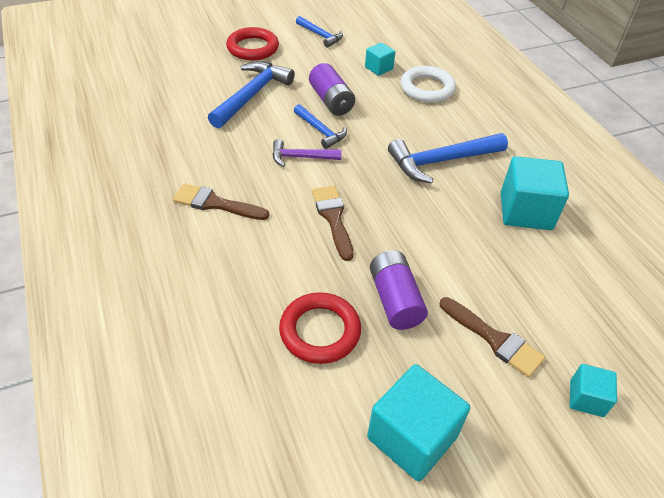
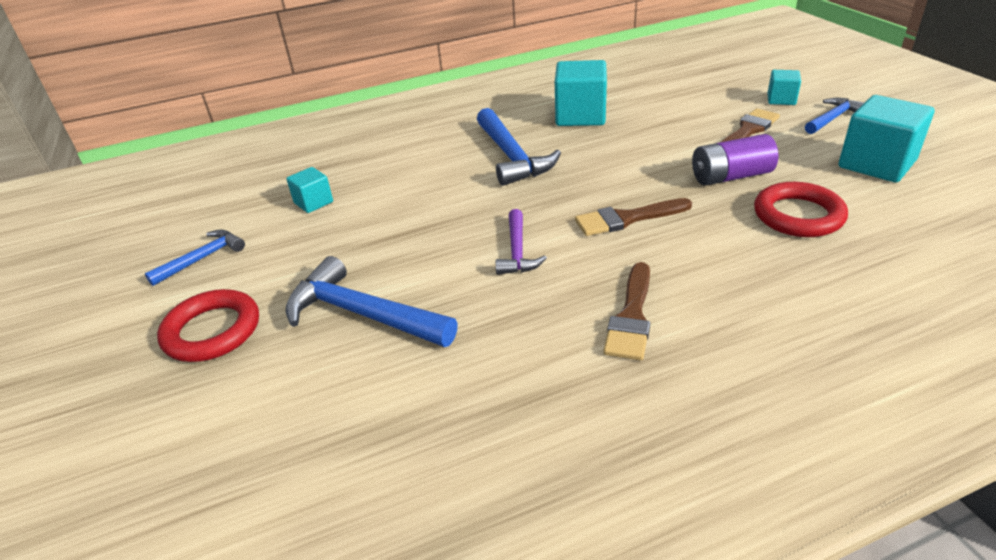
camera: 85 degrees left, 10 degrees down
blue hammer [294,104,347,149] -> blue hammer moved to [805,98,864,134]
purple battery [309,63,355,116] -> none
white ring [401,66,456,103] -> none

